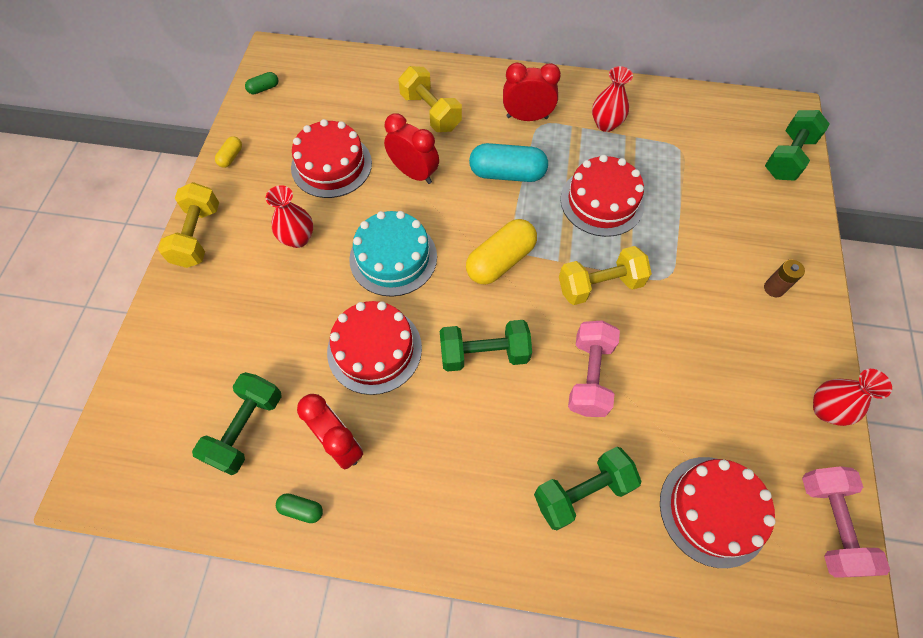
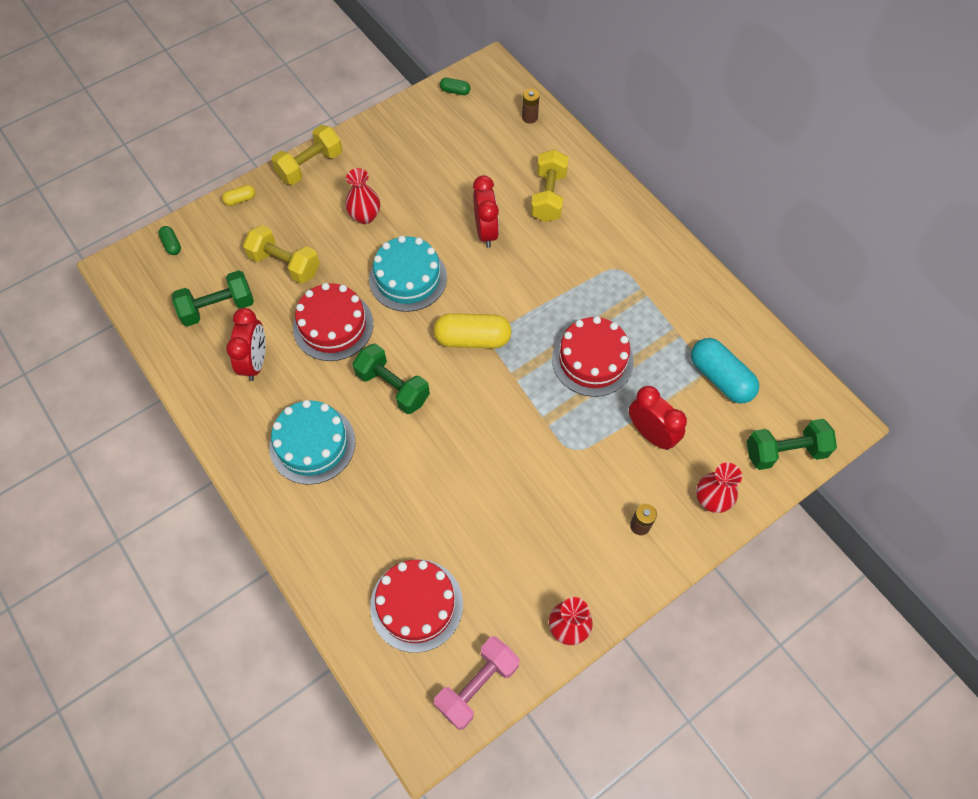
camera: 45 degrees right, 0 degrees up
yellow capsule [215,136,242,168] -> yellow capsule moved to [222,185,255,206]
green capsule [276,493,323,523] -> green capsule moved to [158,226,181,255]
red cake [291,119,372,198] -> none
turquoise capsule [469,143,548,182] -> turquoise capsule moved to [691,338,759,403]
red clock [503,63,561,121] -> red clock moved to [629,386,687,450]
green dumbbell [534,447,642,530] -> none
yellow dumbbell [559,246,652,305] -> yellow dumbbell moved to [243,225,320,284]
pink dumbbell [568,320,620,417] -> none
red vase [592,66,633,132] -> red vase moved to [696,462,742,513]
none -> turquoise cake [269,400,355,485]
none -> brown battery [522,89,540,124]

